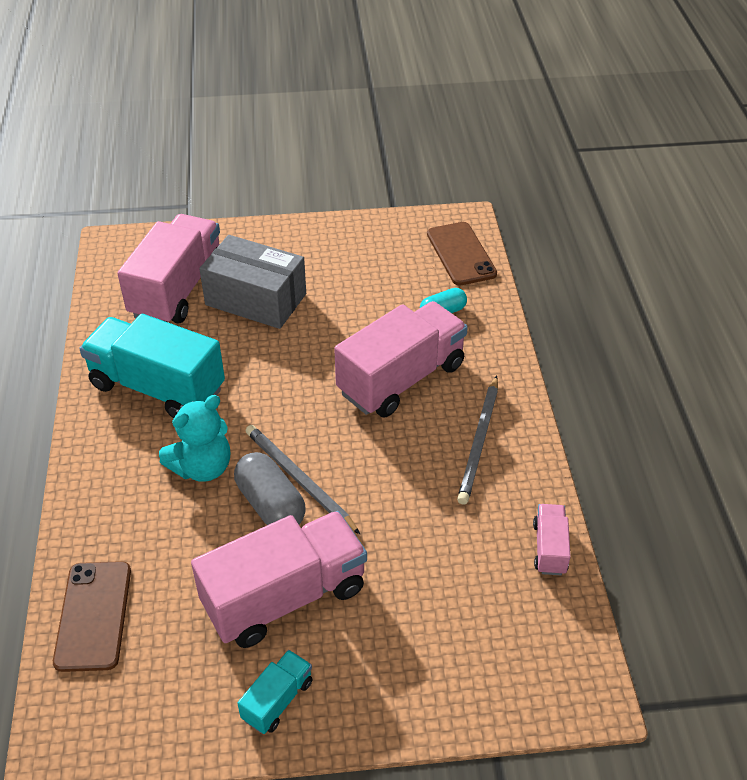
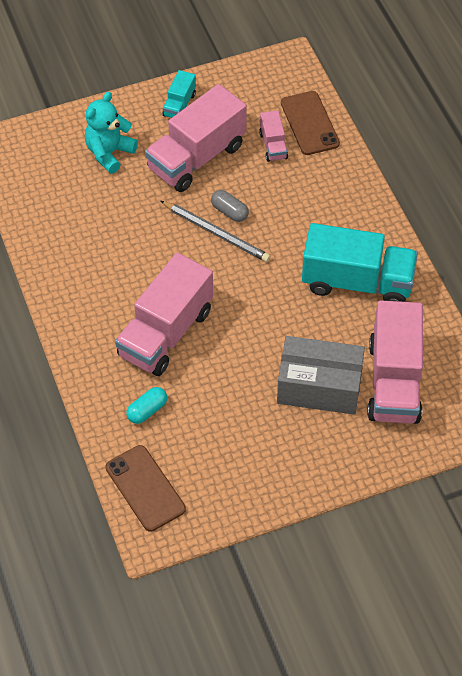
camera: 165 degrees right, 10 degrees up
turquoise teddy bear [159,395,230,482] -> turquoise teddy bear moved to [85,92,138,174]
grey capsule [234,452,306,525] -> grey capsule [211,190,249,222], size x0.63
grey pencil [457,375,498,505] -> none
pink truck [533,504,571,575] -> pink truck moved to [259,110,288,162]

